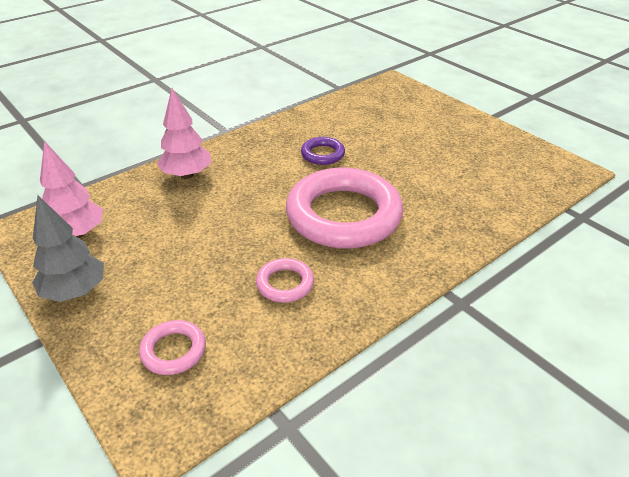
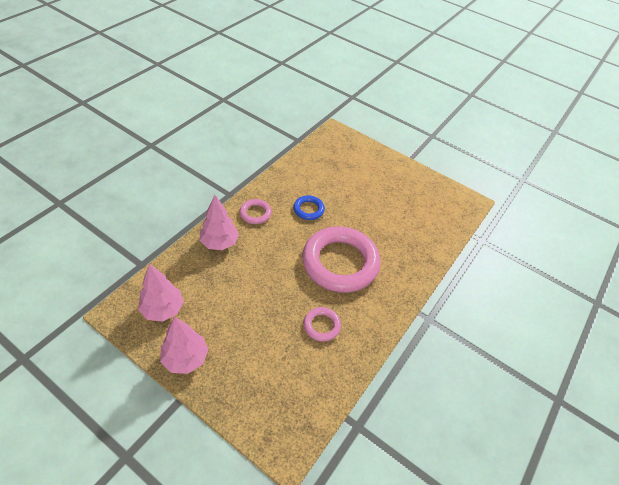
camera: 20 degrees left, 10 degrees up
grey tree [32,196,104,302] -> pink tree [160,317,208,374]
pink ring [139,320,206,375] -> pink ring moved to [240,199,272,224]
purple ring [301,137,345,165] -> blue ring [293,196,325,220]

